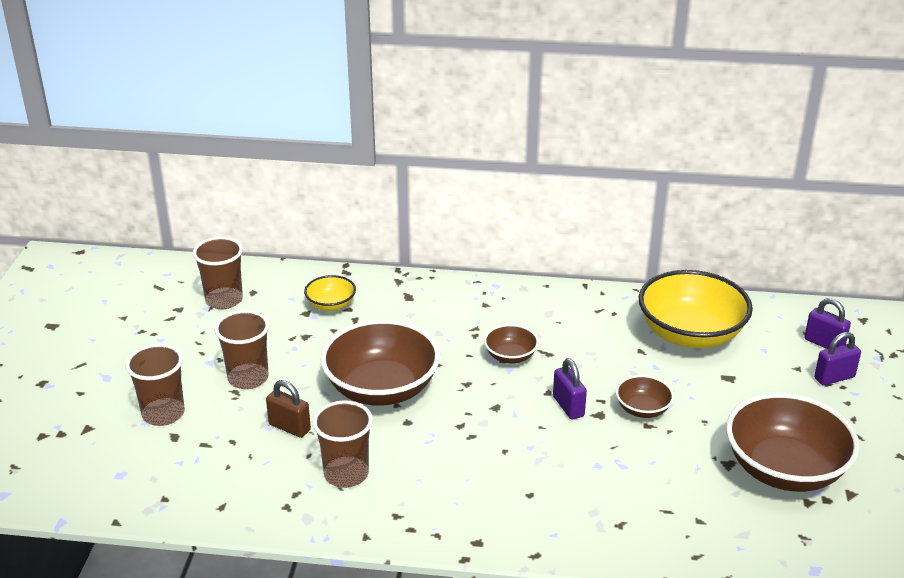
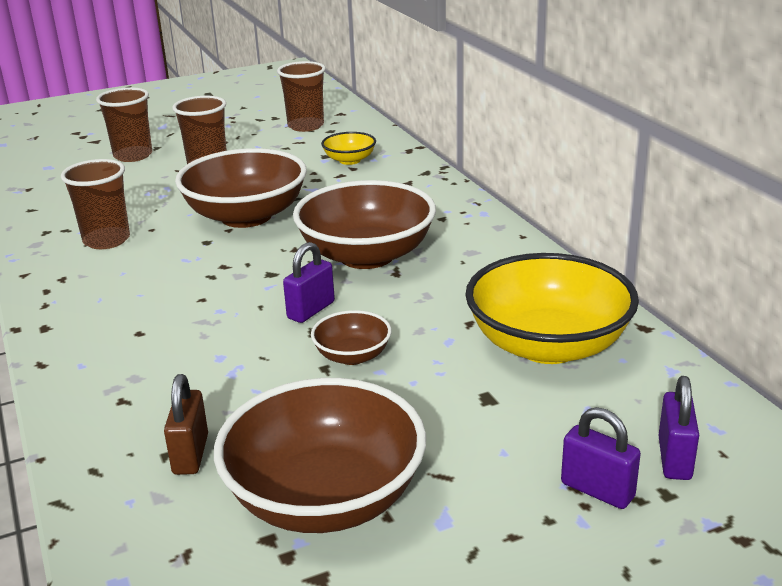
camera: 60 degrees right, 5 degrees down
brown padlock [266,380,311,438] -> brown padlock moved to [164,374,208,475]
brown bowl [484,324,539,363] -> brown bowl [293,180,436,269], size x2.08

